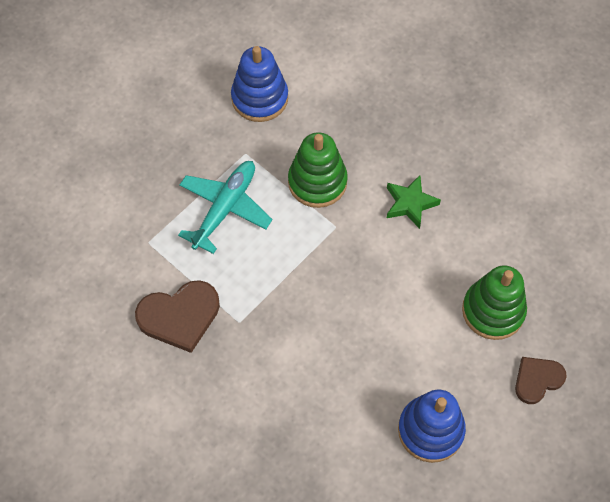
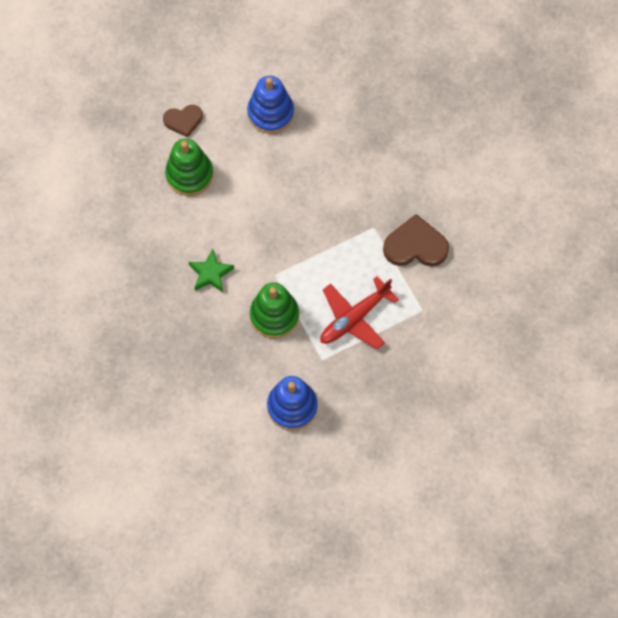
camera: 160 degrees left, 5 degrees up
turquoise plane [178,161,272,254] -> red plane [320,276,399,349]

